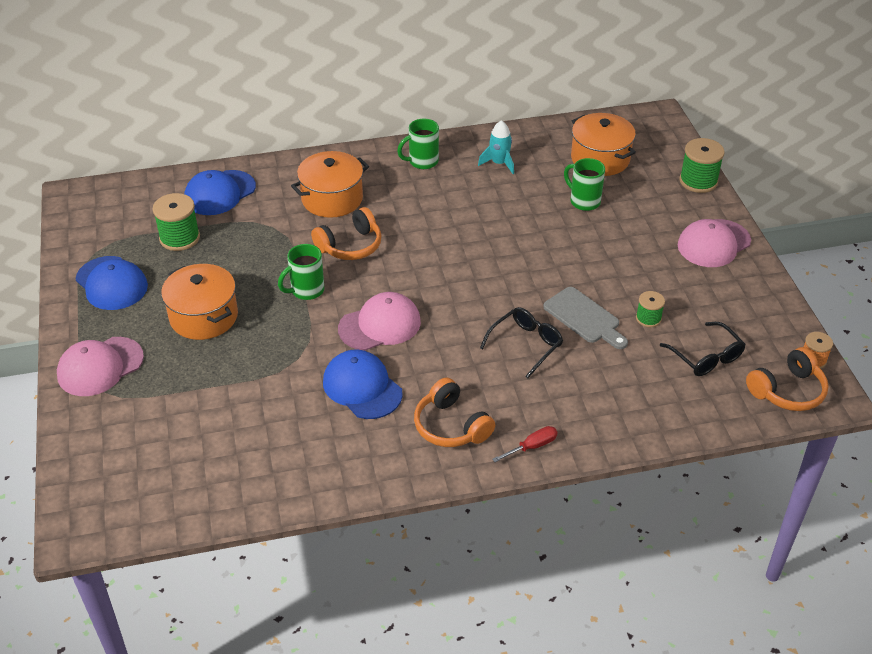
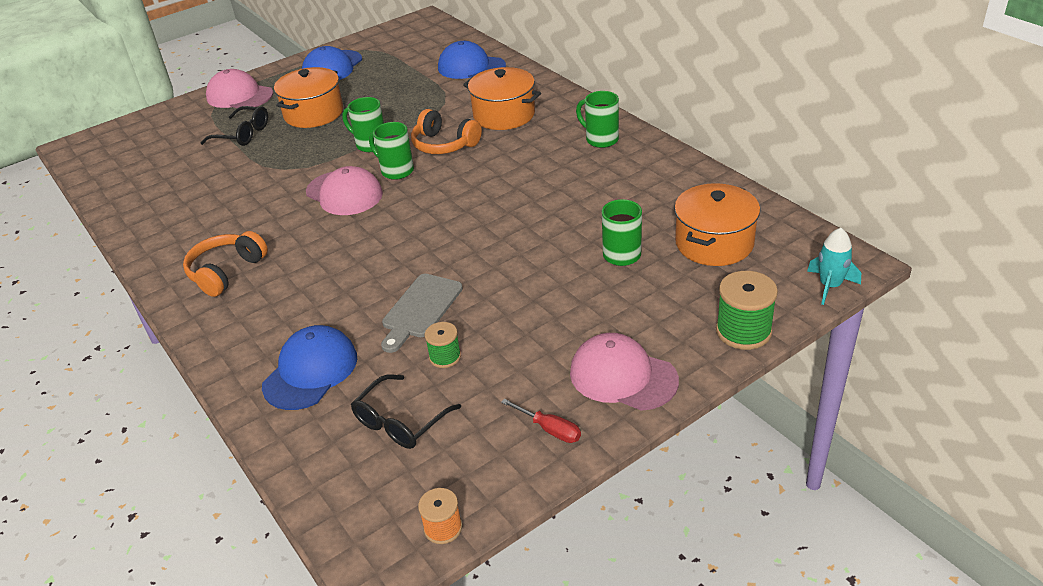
camera: 70 degrees right, 5 degrees down
green spool [153,193,200,251] -> none
blue cap [323,350,403,419] -> blue cap moved to [262,325,357,410]
turquoise rocket [478,120,514,174] -> turquoise rocket moved to [807,228,861,305]
black glasses [480,307,563,379] -> black glasses moved to [201,106,268,146]
red screwdriver [492,426,557,462] -> red screwdriver moved to [501,398,581,443]
orange headphones [746,347,829,411] -> none
none -> green mug [369,122,414,180]

